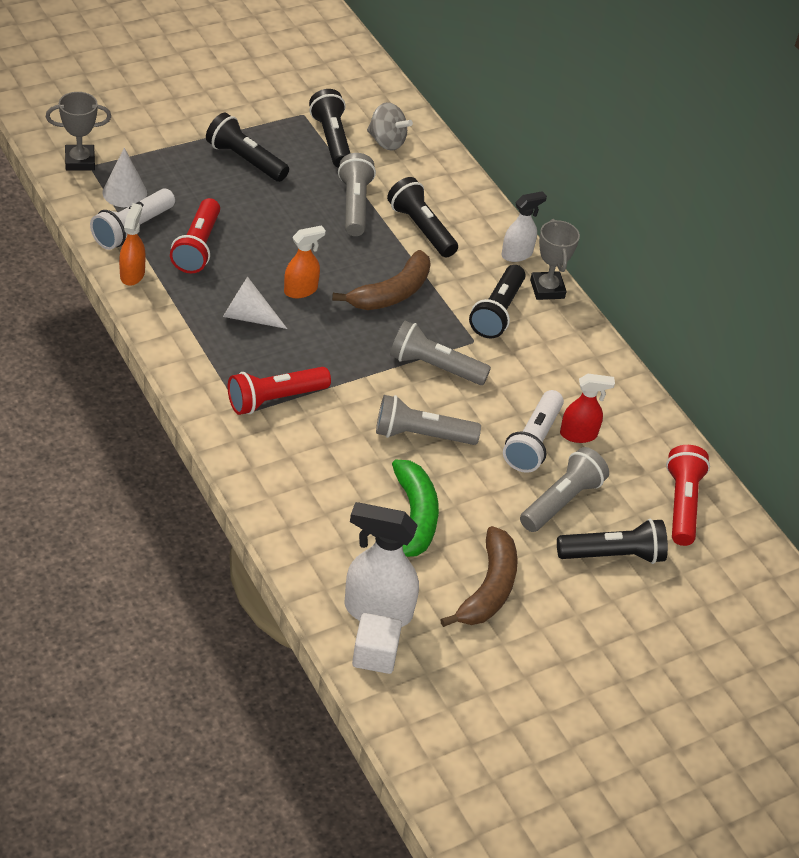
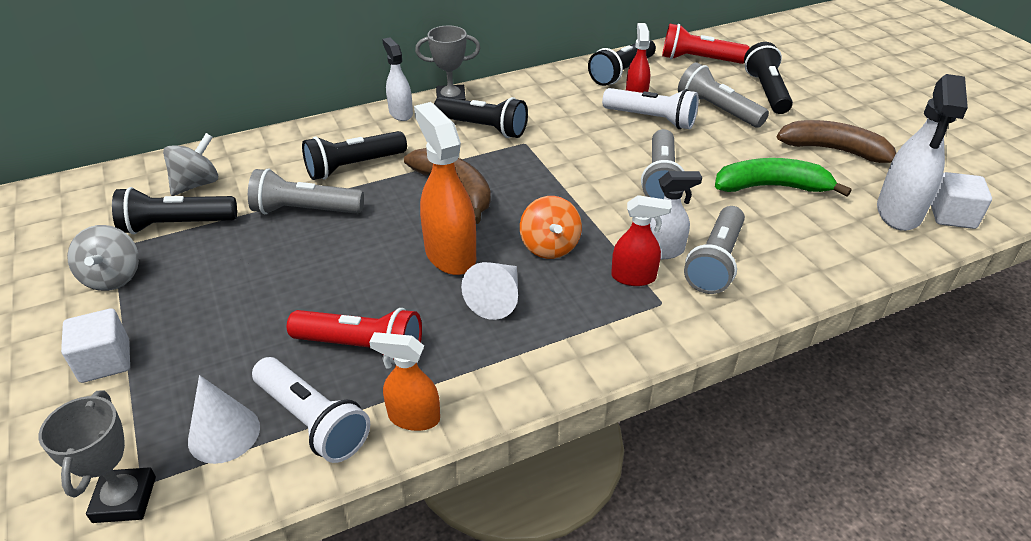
camera: 80 degrees left, 5 degrees down
black flashlight [206,113,289,182] -> black flashlight moved to [588,39,656,86]
red flashlight [228,367,331,415] -> red spray bottle [611,195,672,286]
orange spray bottle [284,225,326,298] -> orange spray bottle [414,102,476,275], size x1.66
grey flashlight [390,321,491,385] -> grey flashlight moved to [684,206,745,294]
none -> white cube [61,308,130,383]
none -> grey spinning top [67,225,139,291]
none -> orange spinning top [520,196,582,259]
none -> white spray bottle [650,171,702,259]

